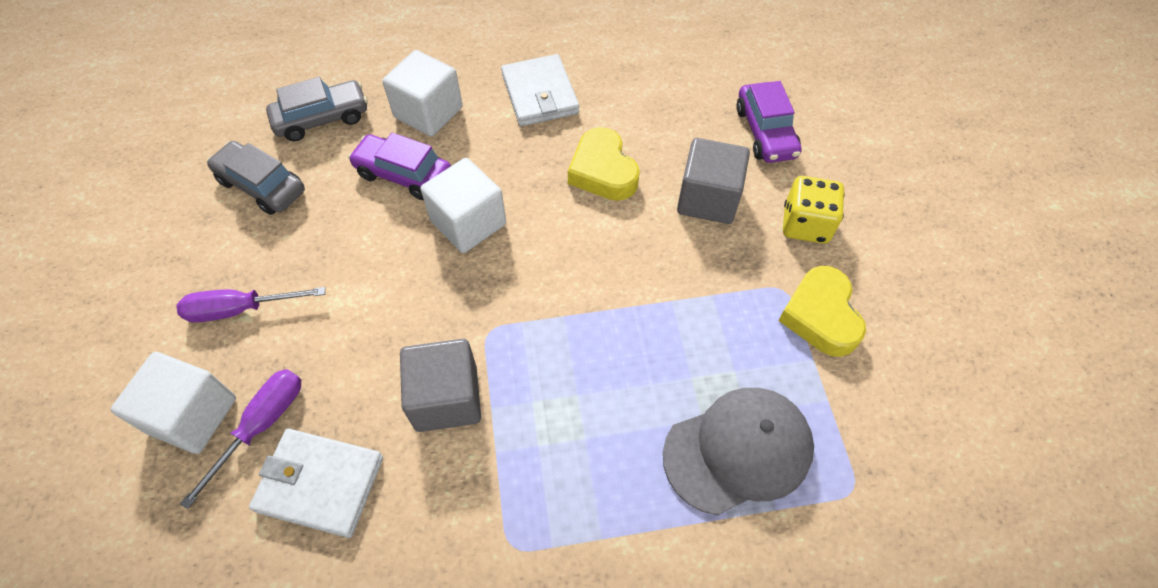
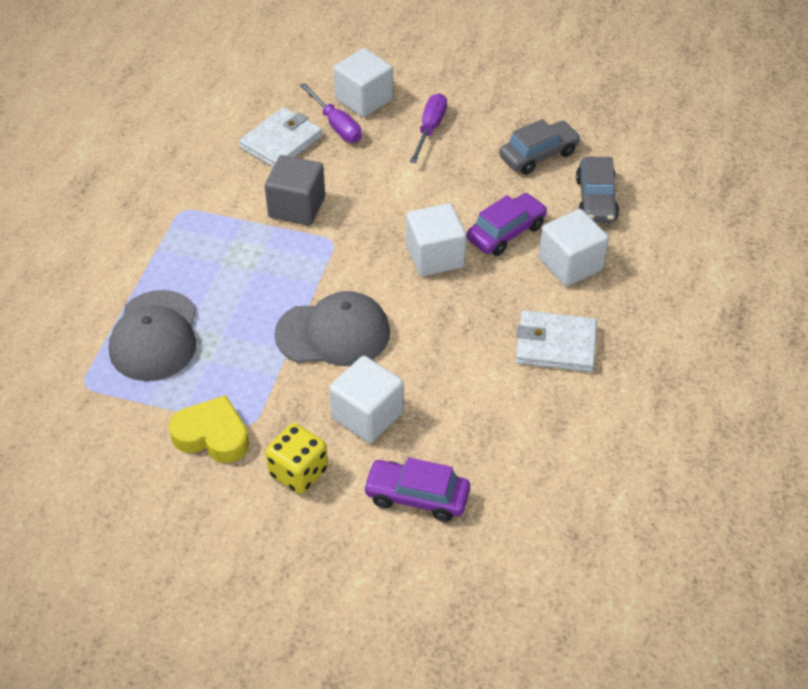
camera: 115 degrees right, 10 degrees down
yellow heart [568,127,640,201] -> none
grey cube [677,138,750,224] -> white cube [329,356,404,443]
none -> grey cap [274,291,390,366]

